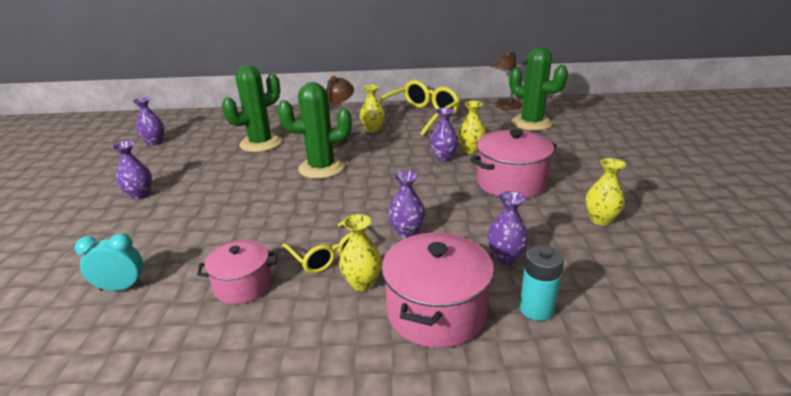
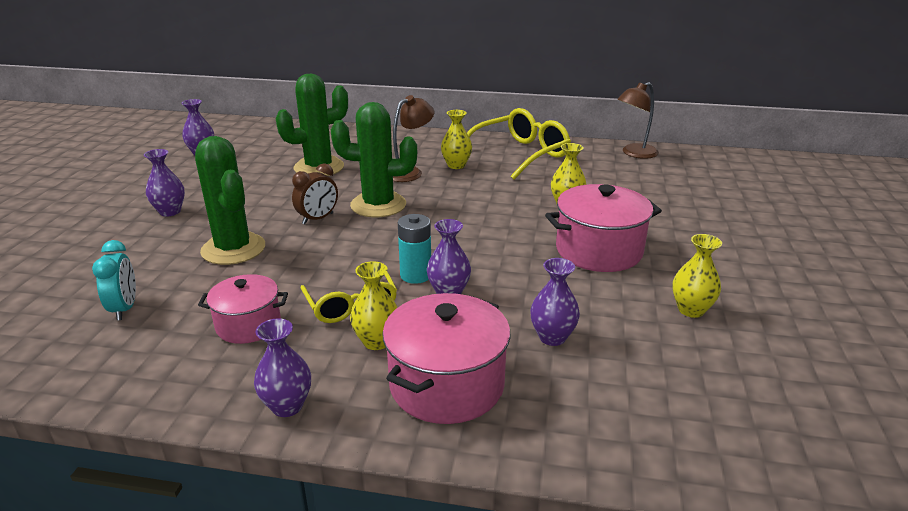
camera: 10 degrees right, 0 degrees up
turquoise clock [75,233,143,291] -> turquoise clock turned 75 degrees clockwise [92,240,136,320]
purple vase [430,108,459,162] -> purple vase moved to [254,318,311,417]
green cactus [509,47,568,131] -> green cactus moved to [195,136,265,265]
turquoise battery [519,245,564,321] -> turquoise battery moved to [398,214,431,284]
none -> brown clock [292,163,338,224]

